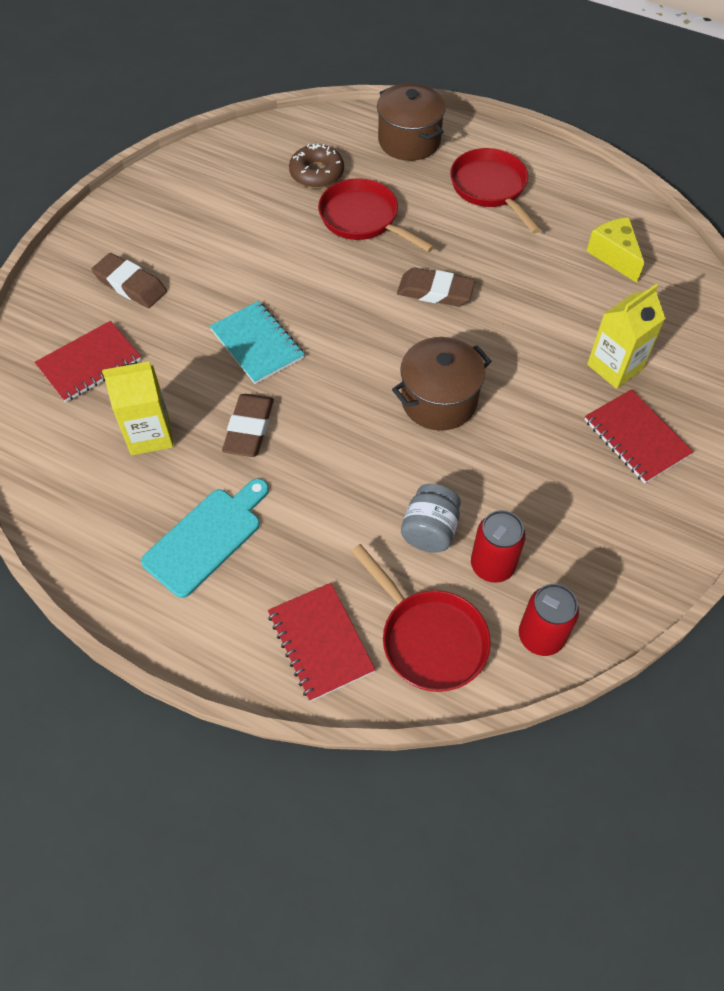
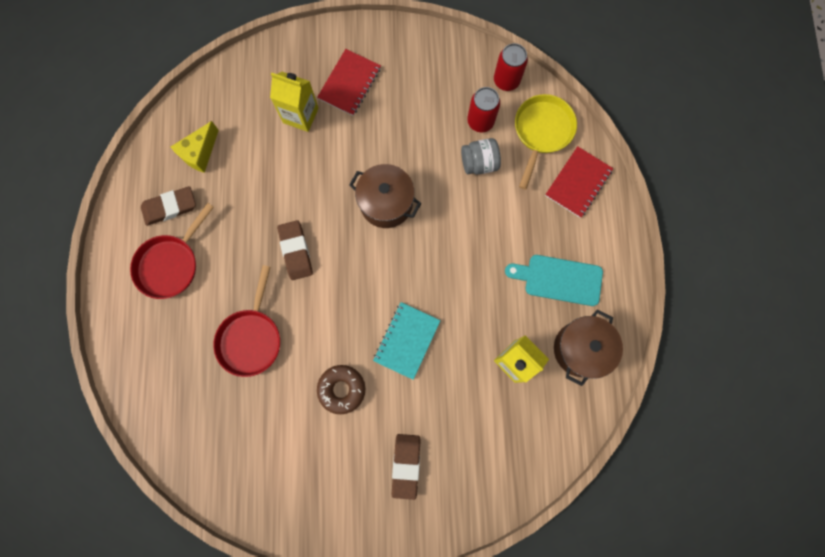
camera: 120 degrees left, 20 degrees up
red notebook [35,321,141,402] -> none
brown eraser [222,394,274,457] -> brown eraser moved to [141,186,196,226]
brown donut [289,144,344,188] -> brown donut moved to [317,365,366,414]
red pan [351,544,491,692] -> yellow pan [515,94,577,189]
brown pot [377,83,446,161] -> brown pot moved to [554,309,623,386]

